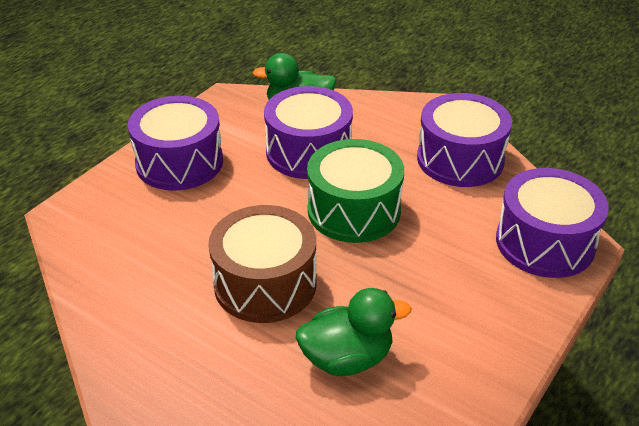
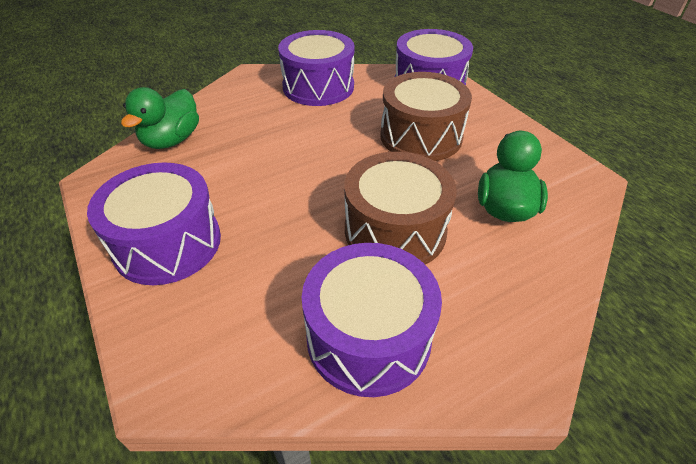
camera: 65 degrees left, 5 degrees up
purple drum [264,86,353,179] -> purple drum moved to [302,243,442,397]
green drum [307,139,404,243] -> none
none -> brown drum [380,72,472,161]

